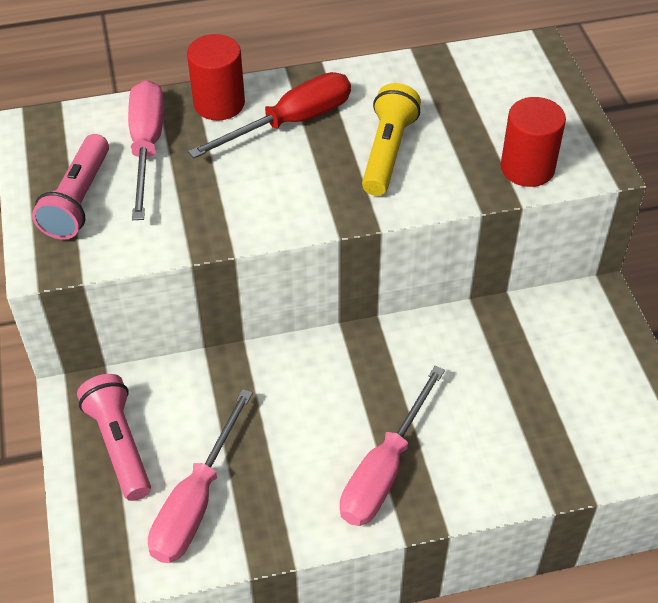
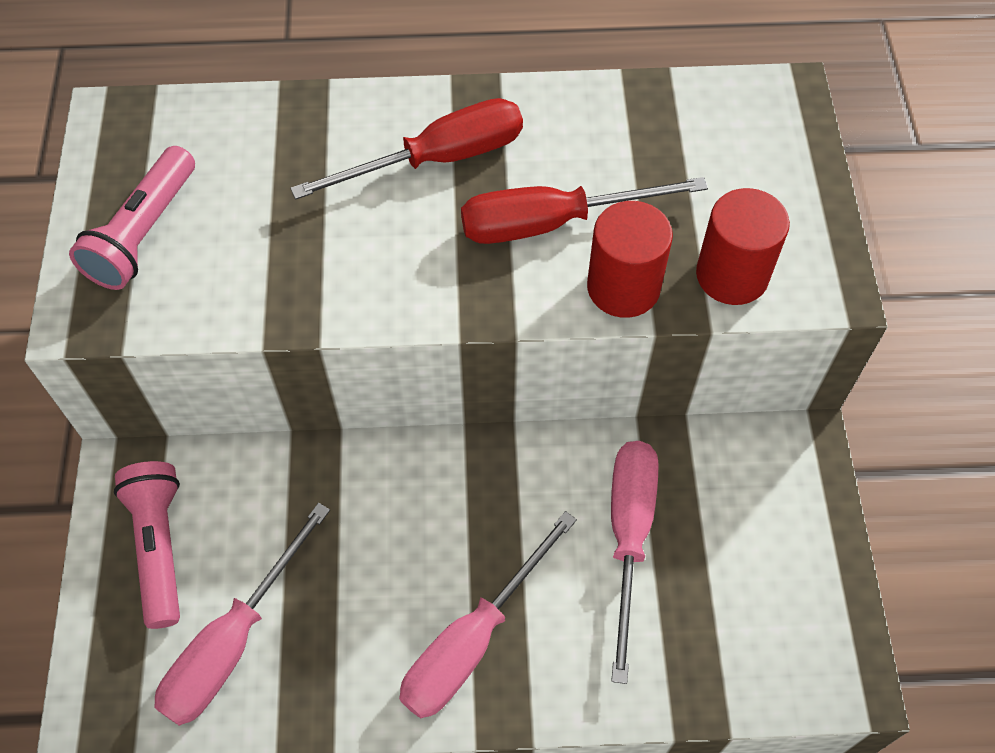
camera: 10 degrees right, 10 degrees up
pink screwdriver [128,80,164,220] -> pink screwdriver moved to [611,441,658,684]
red cylinder [187,34,245,120] -> red cylinder moved to [587,201,673,318]
yellow flashlight [362,83,421,196] -> red screwdriver [461,177,708,244]

